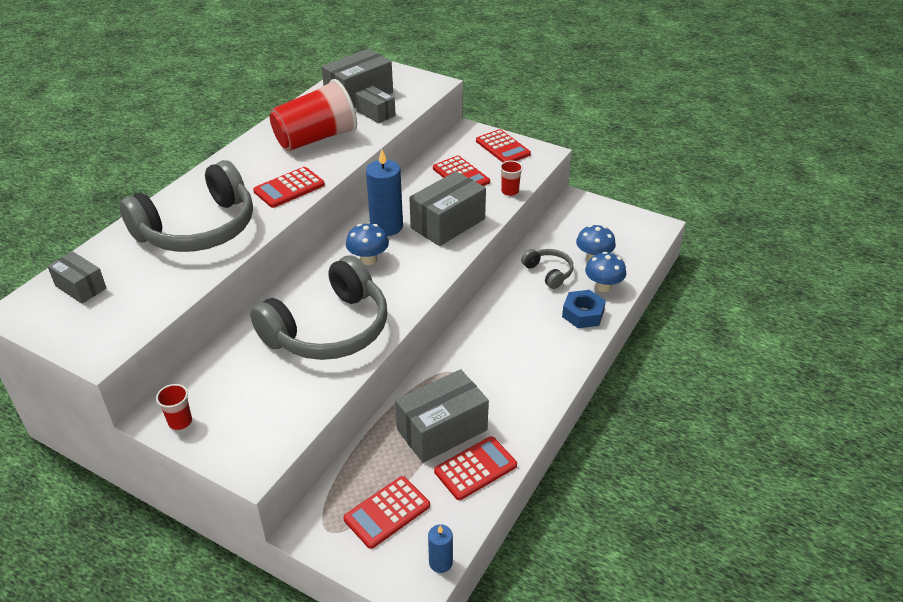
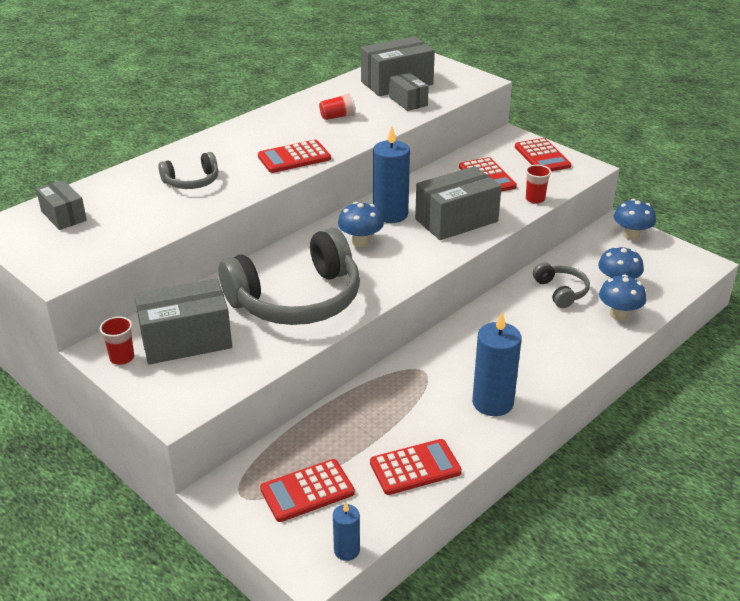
camera: 15 degrees right, 5 degrees down
grey headphones [119,160,253,252] -> grey headphones [158,152,219,189], size x0.47
red cup [269,79,357,151] -> red cup [319,92,356,120], size x0.42
grey box [395,369,489,463] -> grey box moved to [134,278,232,364]
blue nut [562,290,606,328] -> none
none -> blue candle [472,312,522,416]
none -> blue mushroom [614,199,656,240]

